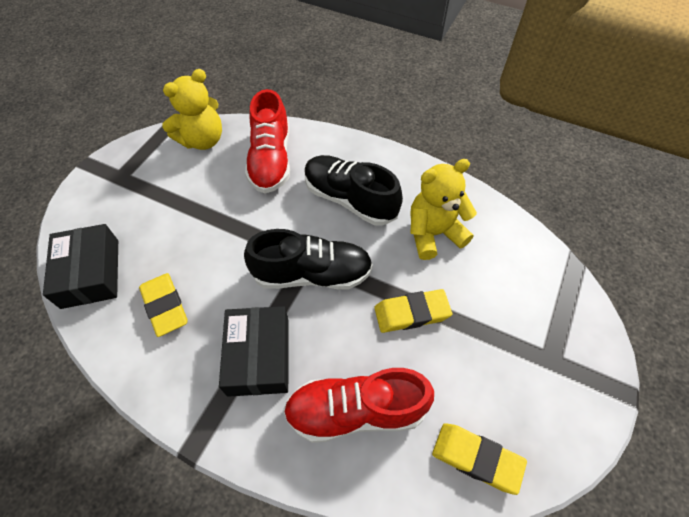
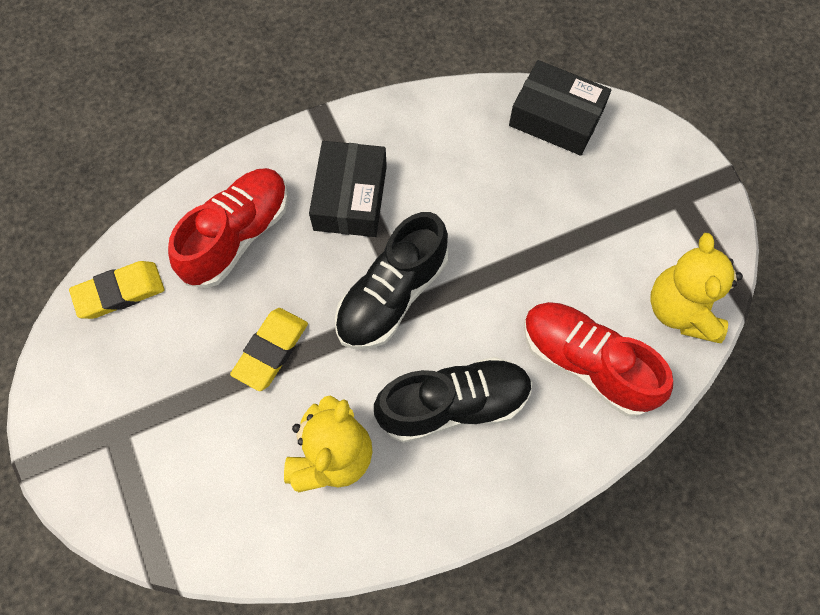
camera: 130 degrees right, 10 degrees up
yellow eraser [139,273,188,337] -> none
black box [219,306,289,397] -> black box turned 60 degrees clockwise [309,141,387,237]

